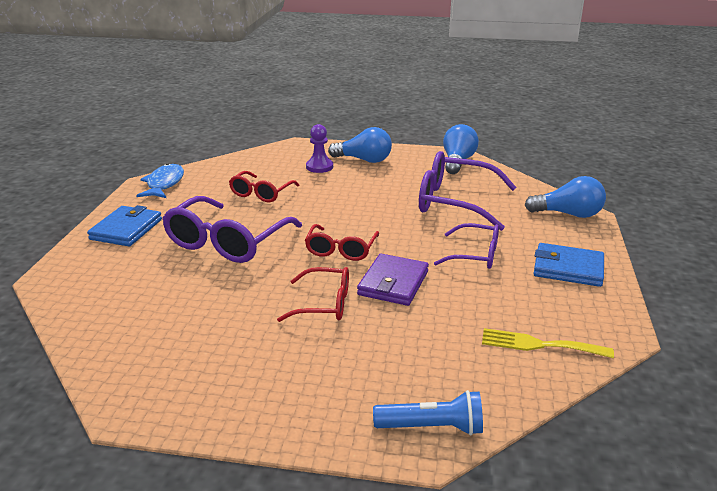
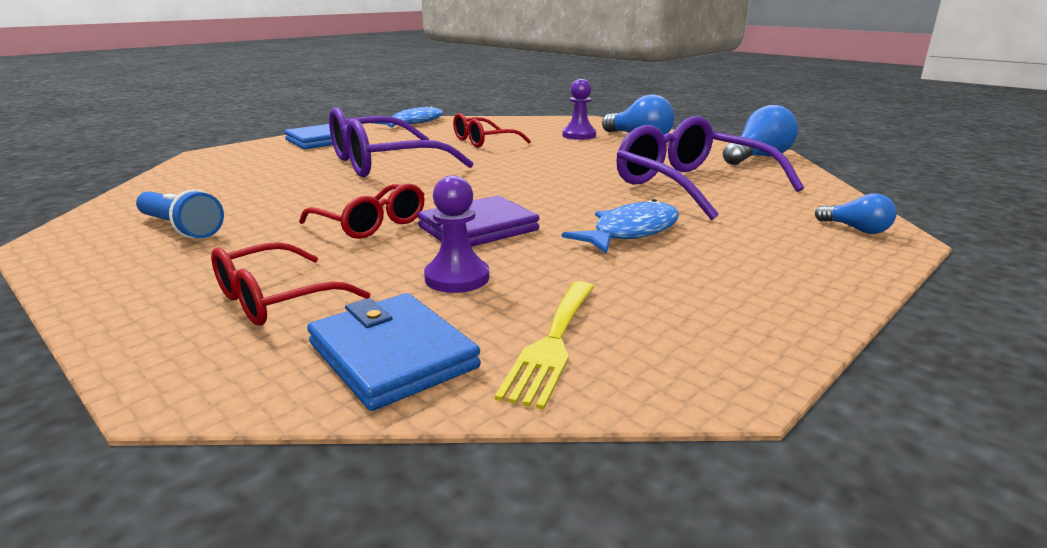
camera: 35 degrees right, 5 degrees down
red glasses [305,224,379,261] -> red glasses moved to [211,242,370,326]
blue flashlight [373,390,483,435] -> blue flashlight moved to [136,189,224,239]
purple glasses [434,223,499,269] -> blue fish [562,199,679,254]
yellow fork [482,328,614,358] -> yellow fork turned 120 degrees counterclockwise [495,281,594,410]
blue light bulb [525,176,606,218] -> blue light bulb [815,193,897,234], size x0.56
blue wallet [534,243,604,287] -> blue wallet moved to [307,293,481,411]
none -> purple pawn [424,175,489,293]

